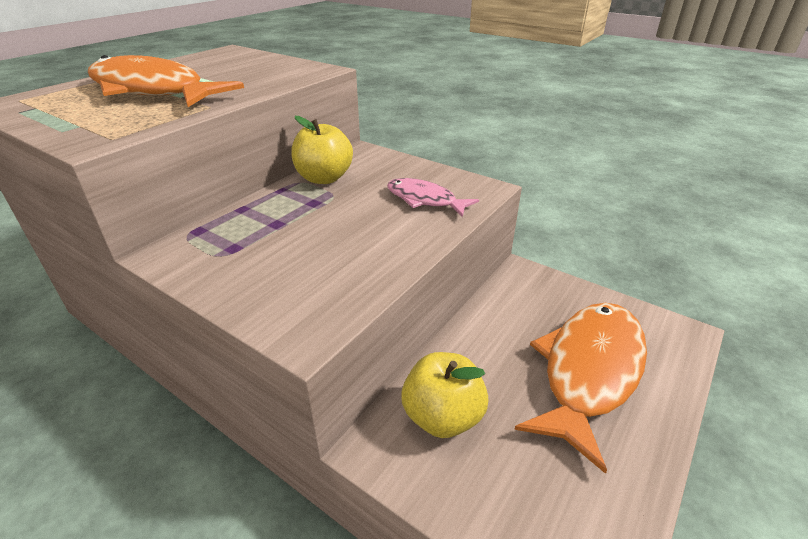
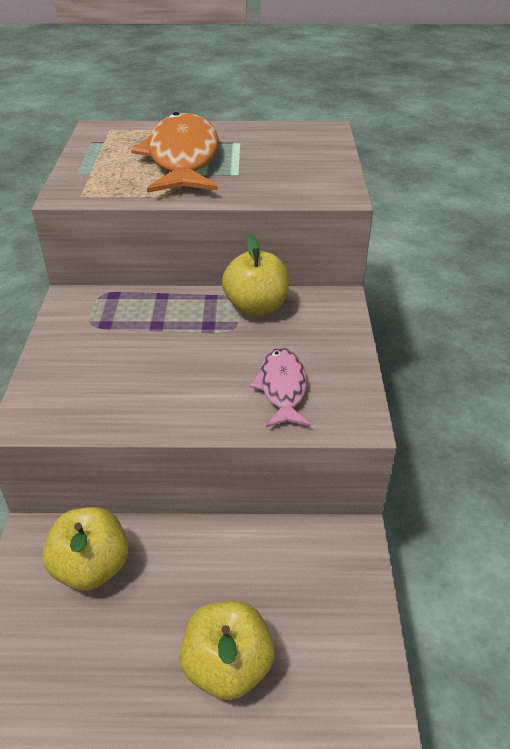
camera: 55 degrees right, 5 degrees up
orange fish [514,303,647,474] -> yellow apple [179,601,274,700]

